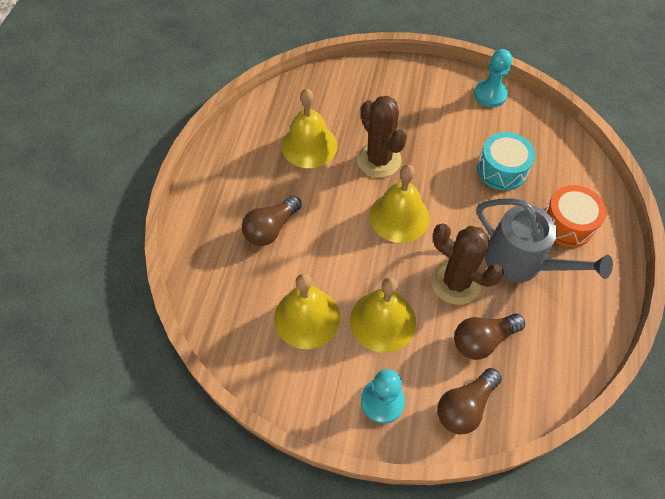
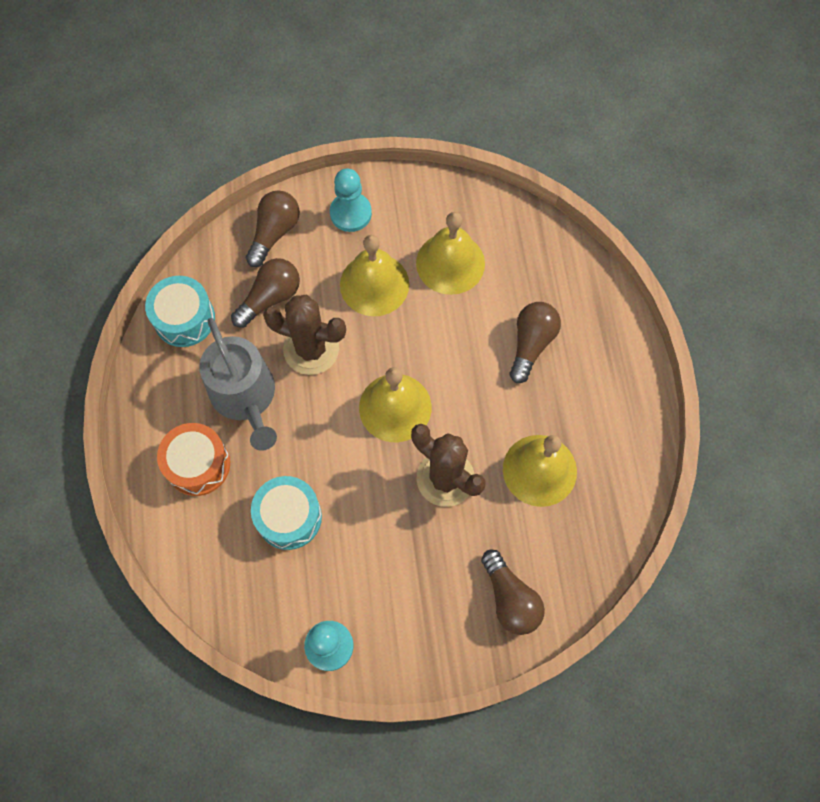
camera: 160 degrees right, 10 degrees up
grey watering can [477,198,613,283] -> grey watering can turned 135 degrees counterclockwise [199,318,277,451]
none -> turquoise drum [145,276,215,347]
none -> brown light bulb [481,550,545,635]

